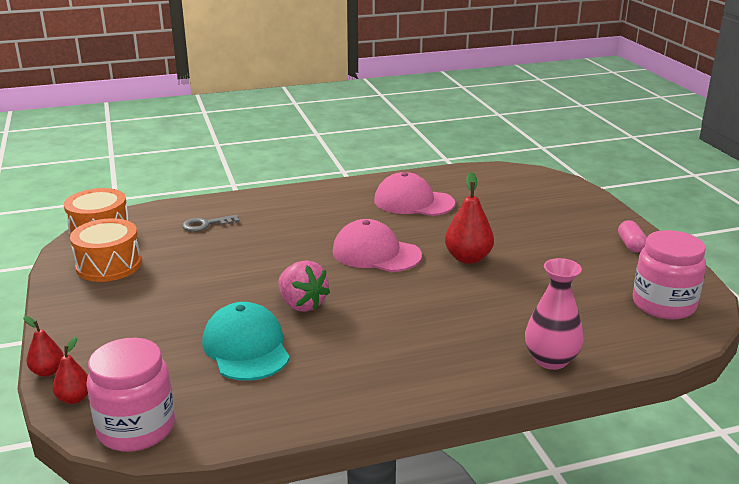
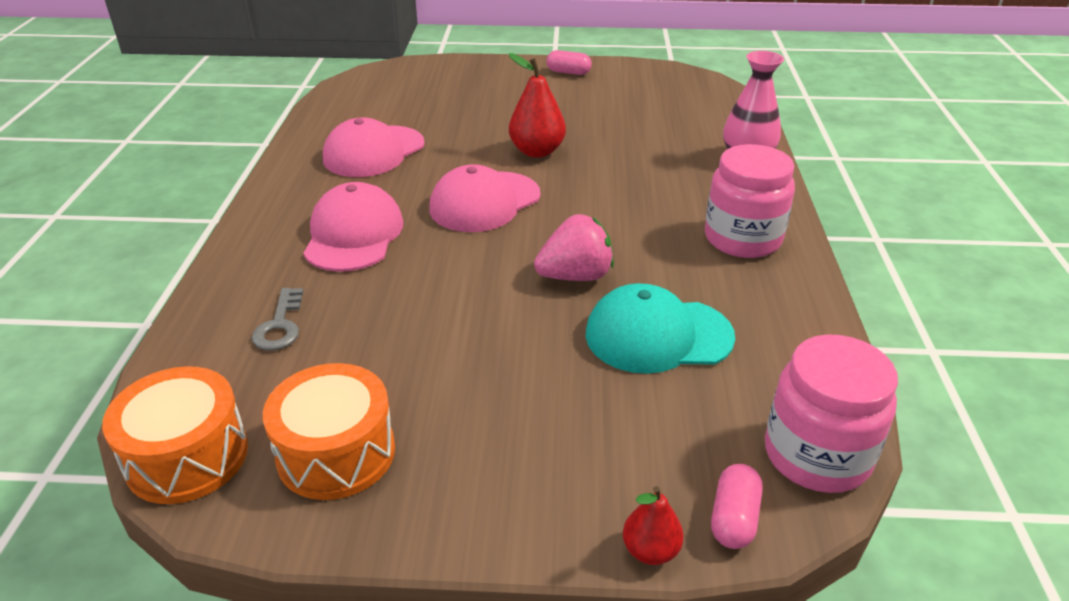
camera: 70 degrees left, 10 degrees up
red pear [52,337,88,404] -> pink capsule [711,464,763,549]
pink jar [633,230,706,319] -> pink jar moved to [705,144,795,258]
none -> pink cap [303,182,404,272]

